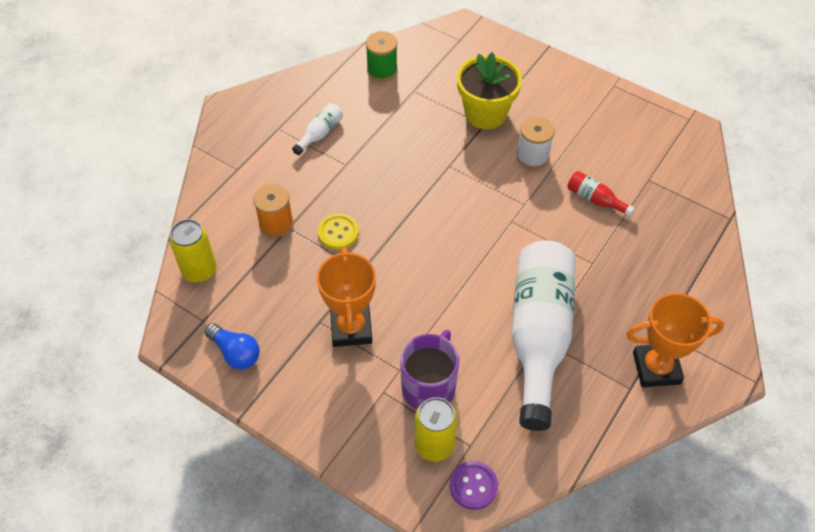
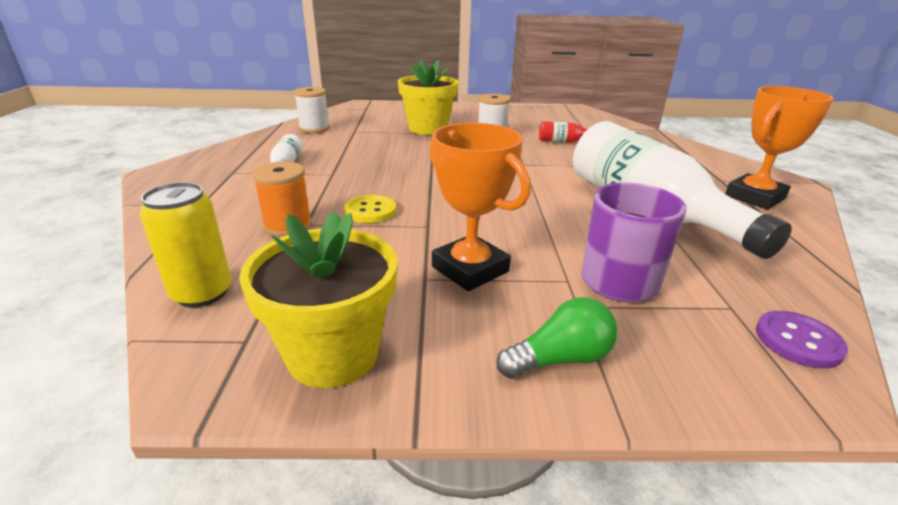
camera: 35 degrees left, 25 degrees down
blue light bulb [205,323,260,370] -> yellow flower pot [239,211,398,388]
green spool [366,31,398,82] -> white spool [294,87,330,133]
yellow can [414,397,457,462] -> none
none -> green light bulb [496,297,618,379]

